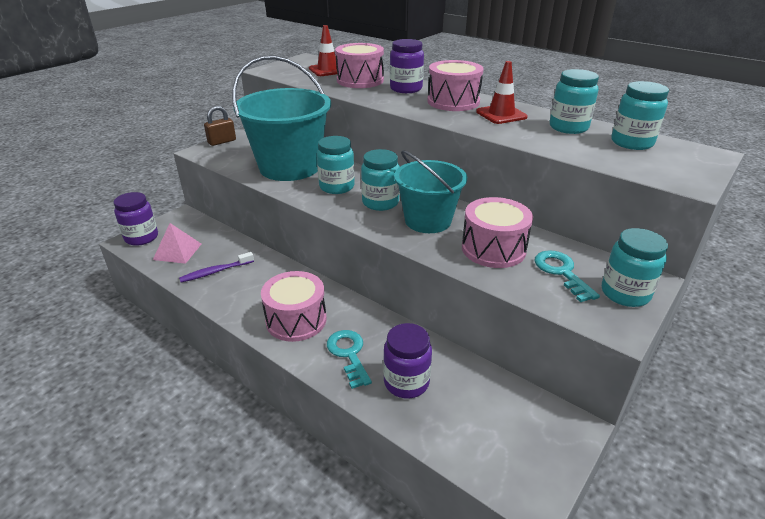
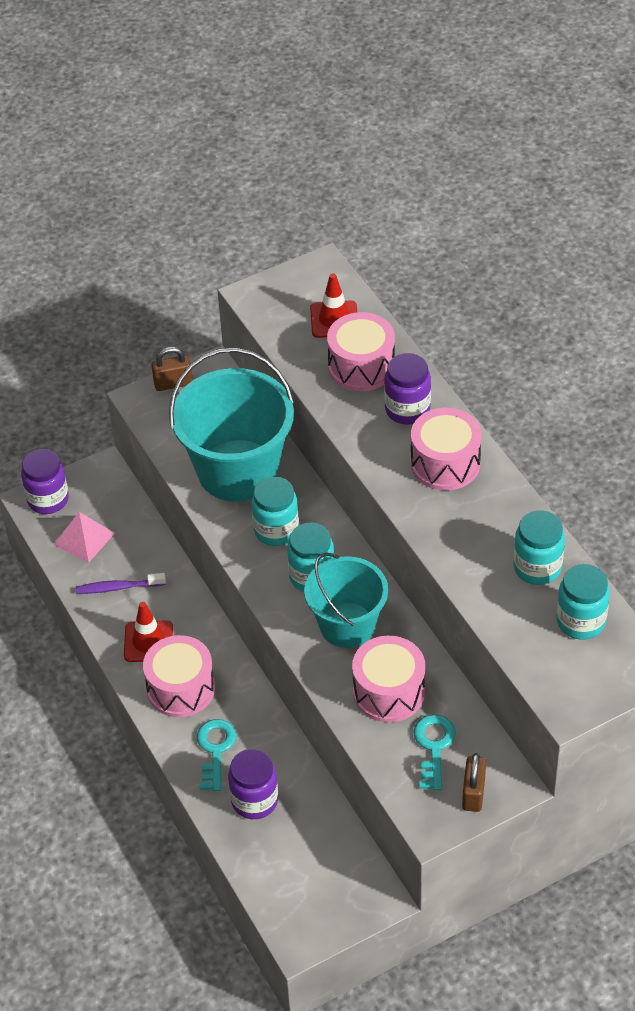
camera: 25 degrees right, 15 degrees up
red traffic cone [476,61,528,124] -> red traffic cone moved to [124,602,173,662]
turquoise jar [602,228,668,307] -> brown padlock [462,753,486,812]

